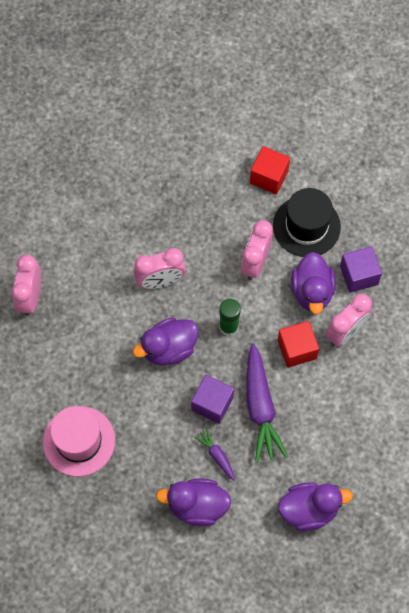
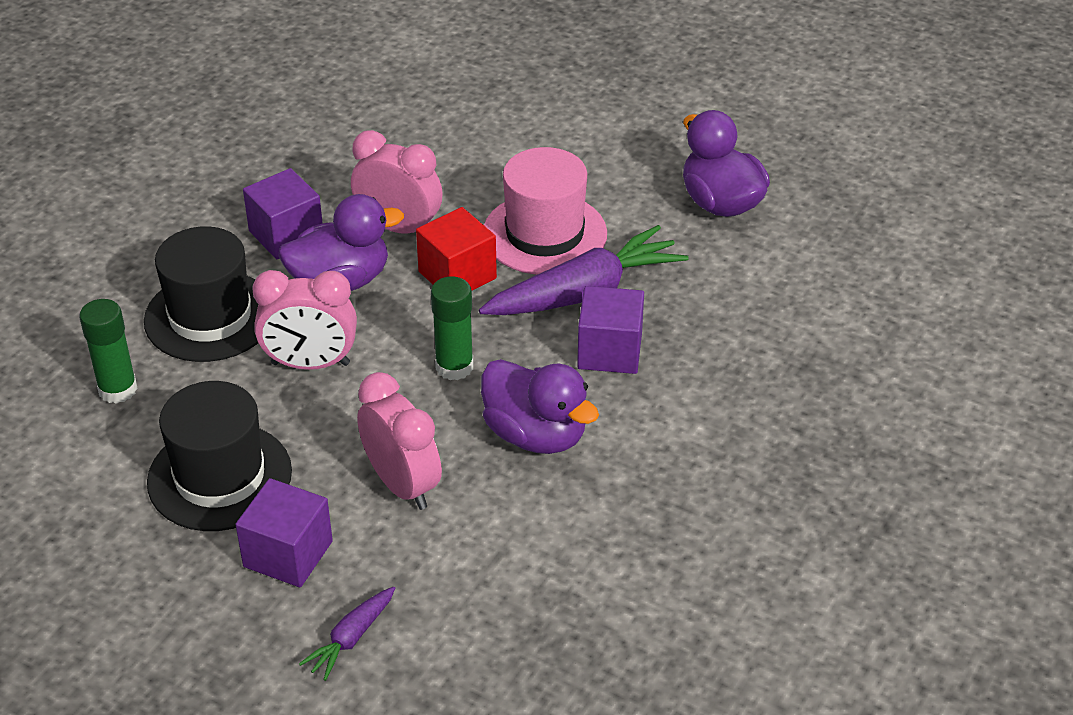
camera: 110 degrees left, 25 degrees down
pink clock [11,255,41,316] -> none
pink hat [43,406,115,477] -> pink hat moved to [484,147,607,275]
purple duck [156,478,231,526] -> none
purple carrot [194,428,235,481] -> purple carrot moved to [299,587,395,681]
red cube [250,146,290,194] -> green glue stick [79,299,138,404]
none -> black hat [147,381,292,531]
none -> purple cube [235,478,333,587]

